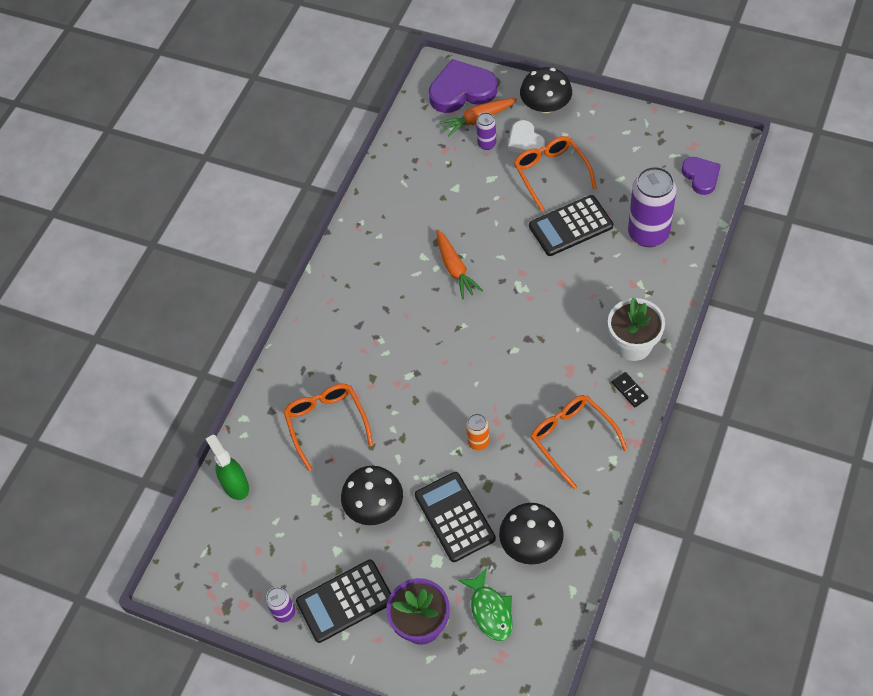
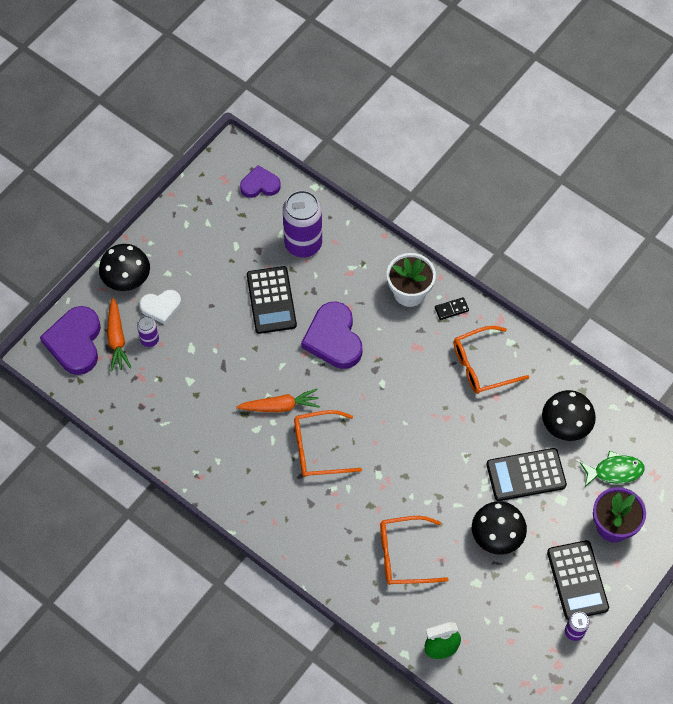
camera: 80 degrees left, 5 degrees up
orange can [466,414,489,450] -> none
orange glasses [514,136,597,212] -> orange glasses moved to [294,410,362,477]
none -> purple heart [301,301,362,369]

